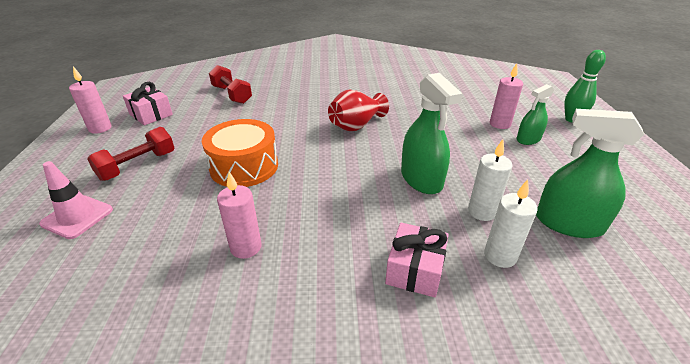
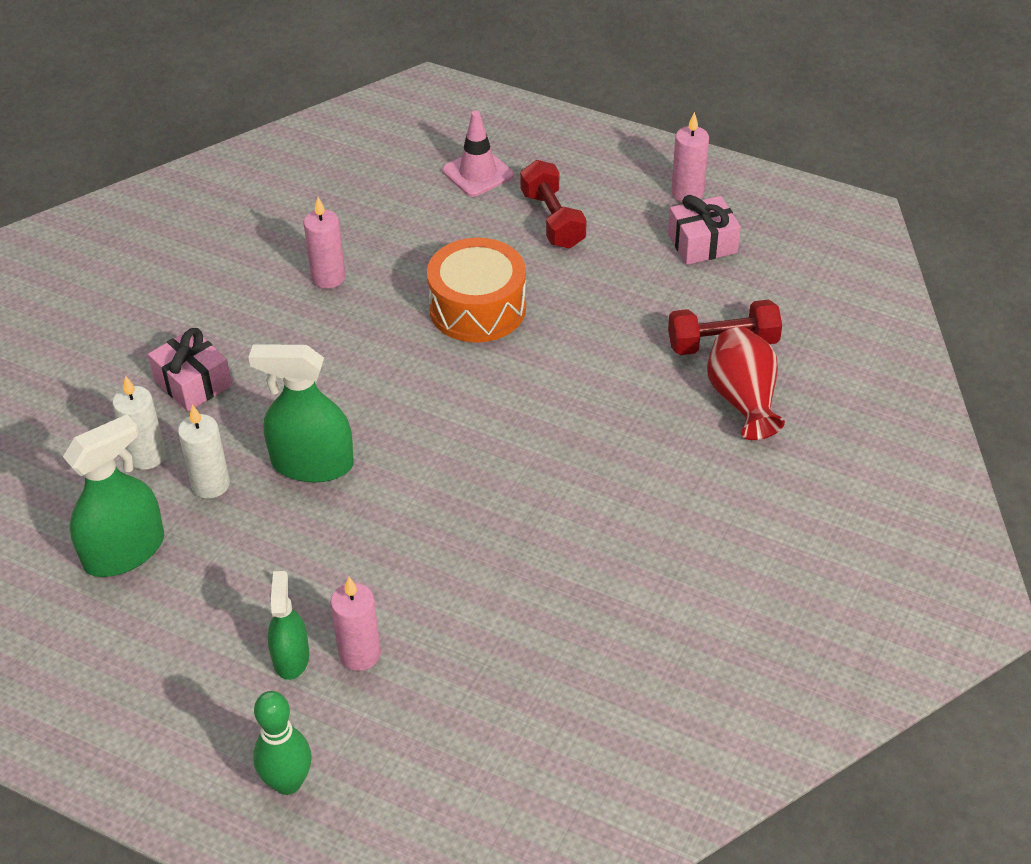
camera: 120 degrees right, 10 degrees up
red vase [328,89,389,131] -> red vase moved to [707,327,785,440]

